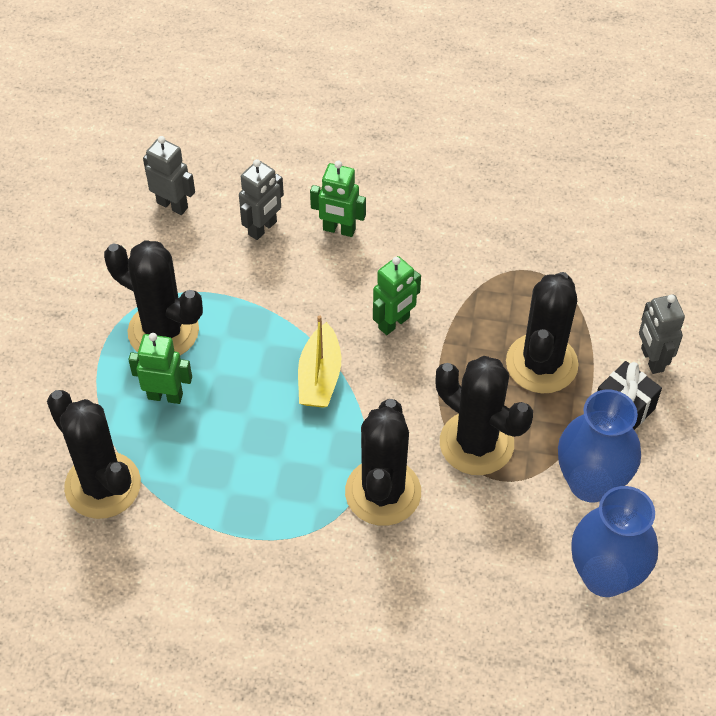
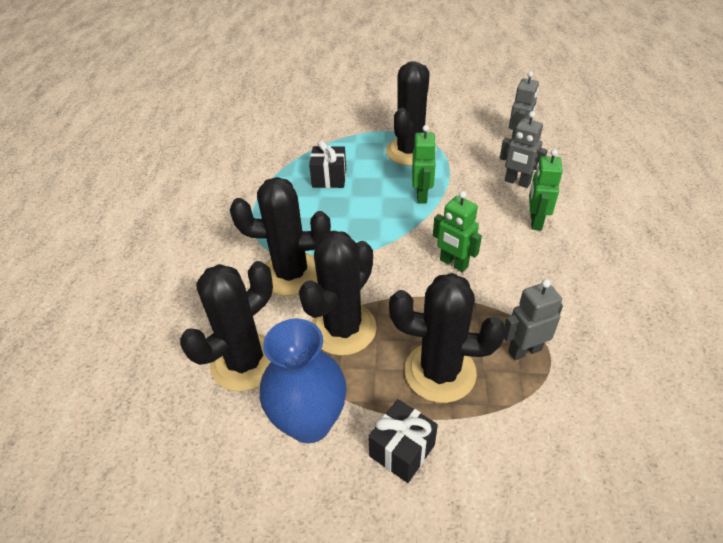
camera: 85 degrees right, 10 degrees down
black cactus [47,390,141,519] -> black cactus moved to [180,261,273,391]
green robot [128,333,192,404] -> green robot moved to [412,125,437,204]
yellow boat [298,315,341,408] -> none
blue vase [571,486,658,597] -> none
grey robot [639,295,685,374] -> grey robot moved to [504,279,563,360]
none -> black gift [309,140,346,188]

